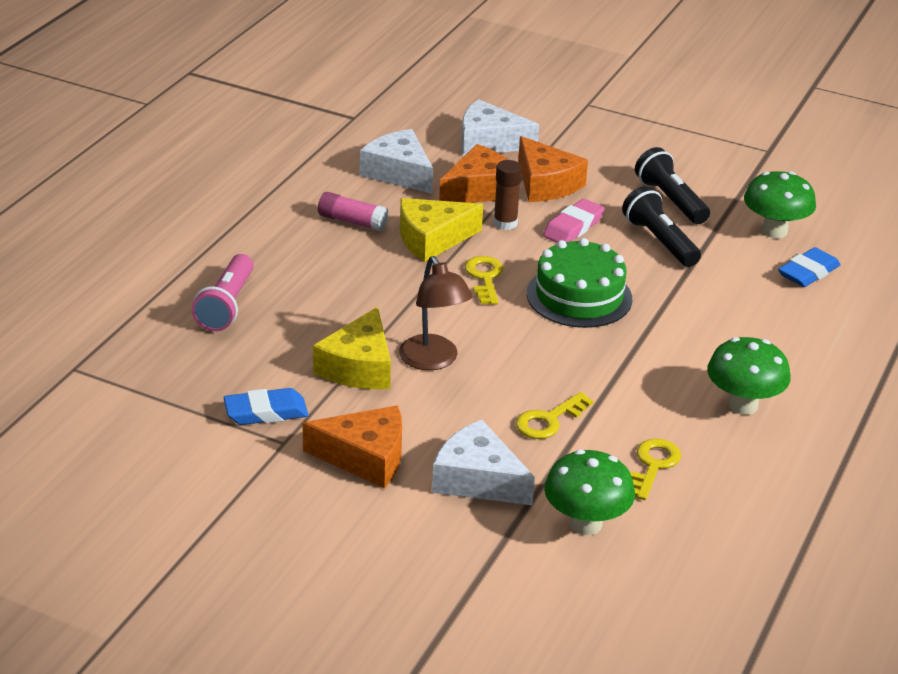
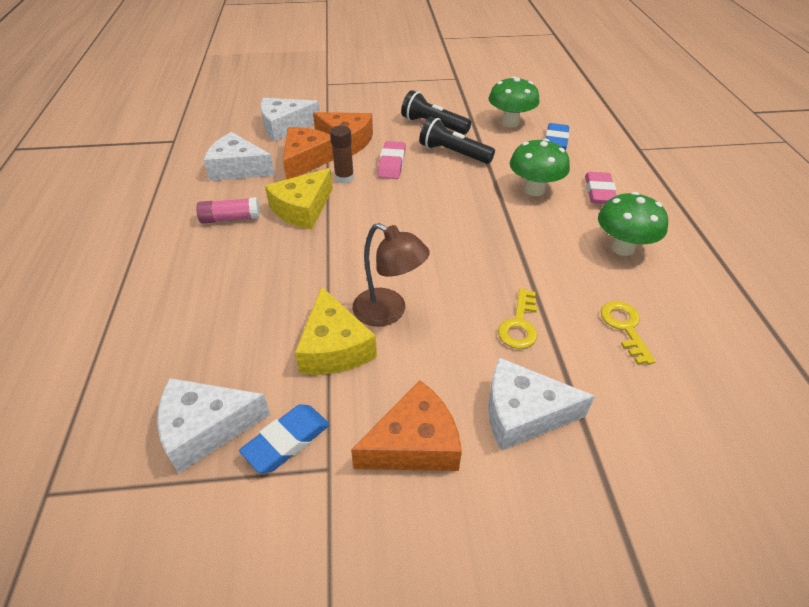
camera: 30 degrees left, 10 degrees up
pink flashlight [192,254,254,331] -> none
yellow key [464,256,503,305] -> none
green cake [527,238,632,328] -> none
green mushroom [544,450,635,535] -> green mushroom moved to [510,139,570,196]
none -> white cheese [157,378,270,473]
none -> pink eraser [585,172,617,204]

